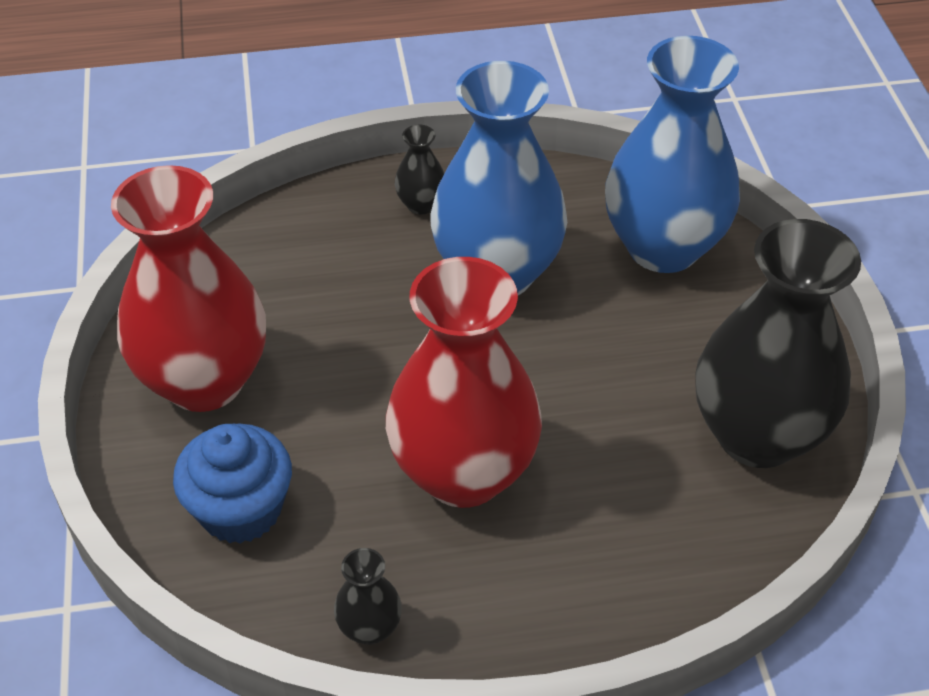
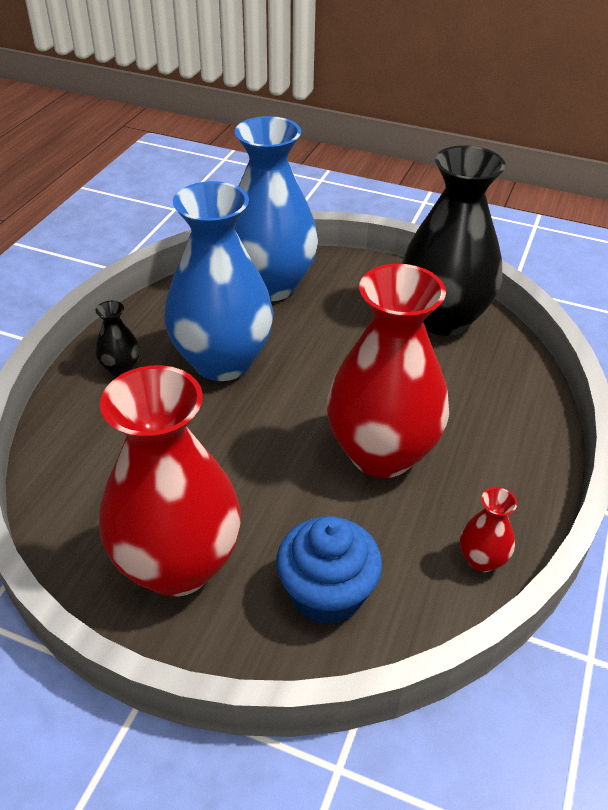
camera: 60 degrees left, 5 degrees down
black vase [334,548,402,645] -> red vase [460,487,517,572]

